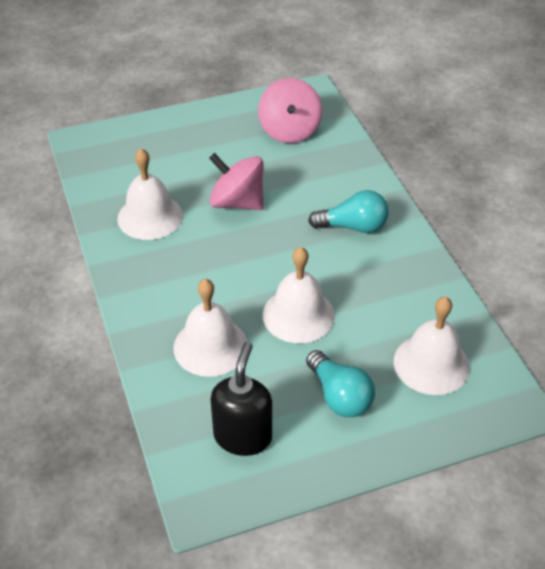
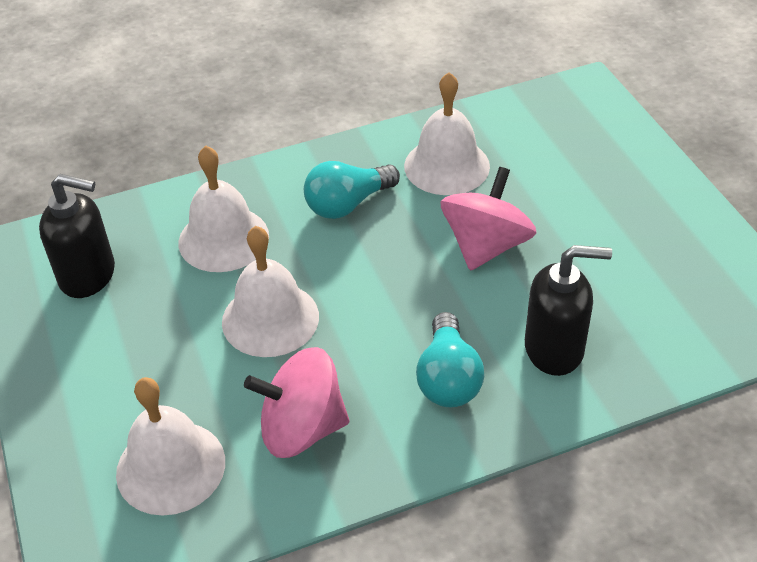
camera: 90 degrees right, 0 degrees up
pink spinning top [258,78,322,143] -> pink spinning top moved to [244,347,349,458]
turquoise light bulb [306,350,375,417] -> turquoise light bulb moved to [304,161,400,219]
none -> black soap dispenser [525,245,612,376]

